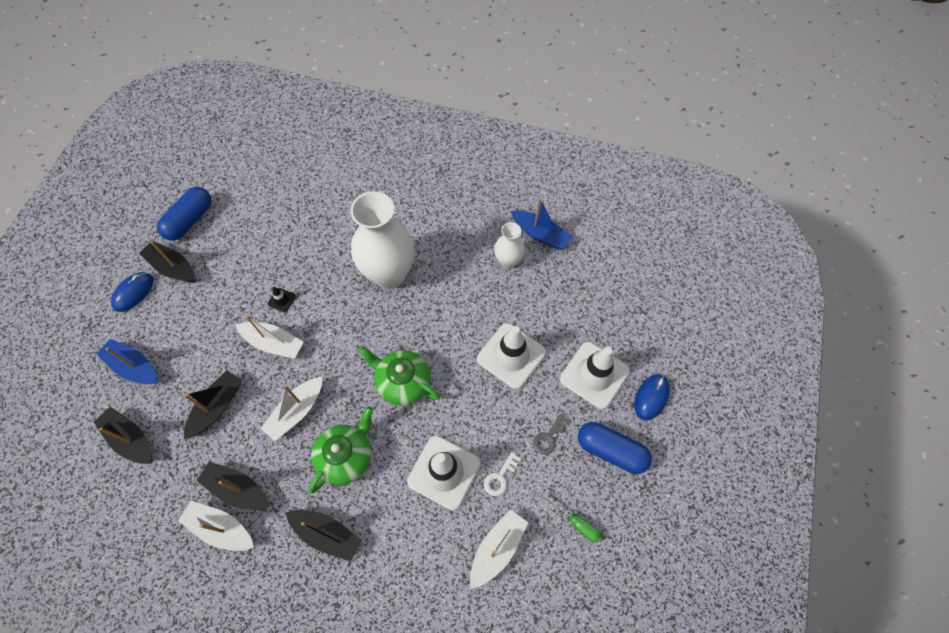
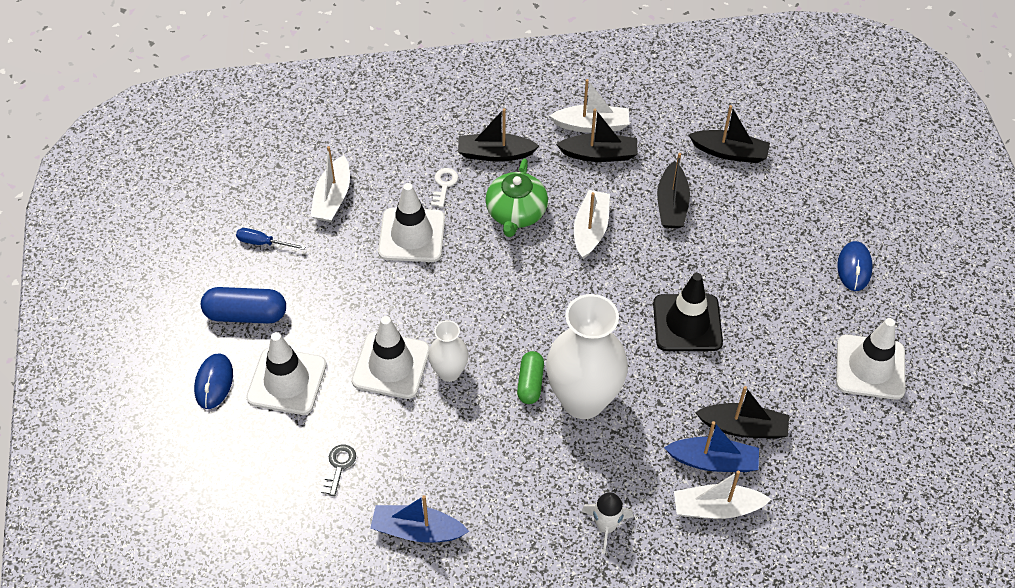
camera: 155 degrees right, 10 degrees down
blue boat [96,338,158,384] -> blue boat moved to [664,421,759,472]
black boat [139,241,195,283] -> black boat moved to [695,386,789,439]
blue capsule [157,187,212,241] -> white traffic cone [836,318,905,400]
white boat [236,315,304,359] -> white boat moved to [674,471,771,519]
black traffic cone [267,287,296,313] -> black traffic cone [653,273,723,351], size x2.36
green teapot [358,345,440,405] -> none
white key [484,452,521,496] -> white key moved to [431,168,458,208]
white vase [494,222,525,269] -> white vase moved to [428,320,469,382]
grey key [533,413,570,455] -> grey key moved to [321,445,356,496]
green screwdriver [542,493,601,542] -> blue screwdriver [236,228,306,250]
none -> green capsule [517,351,544,404]
none -> white rocket [581,492,633,554]

